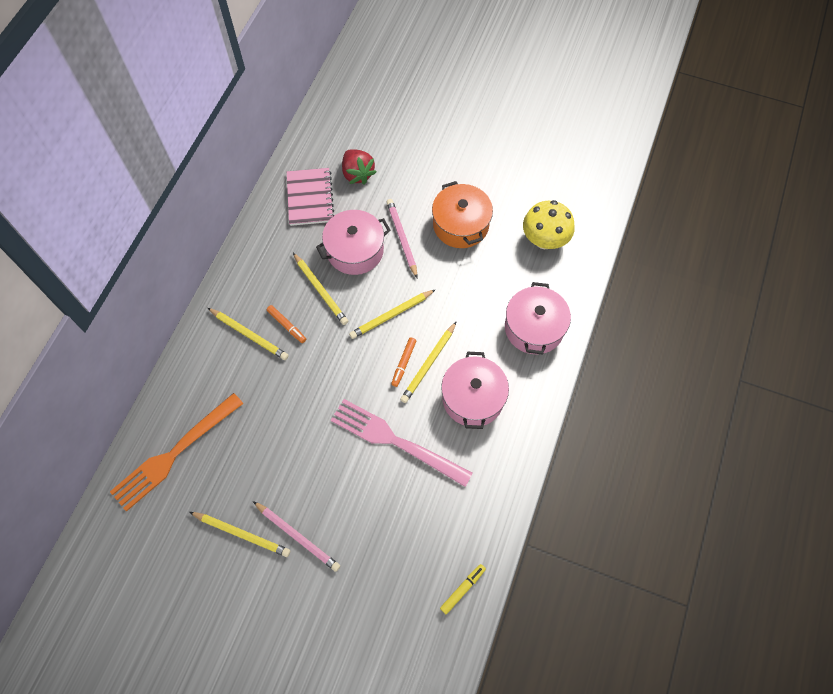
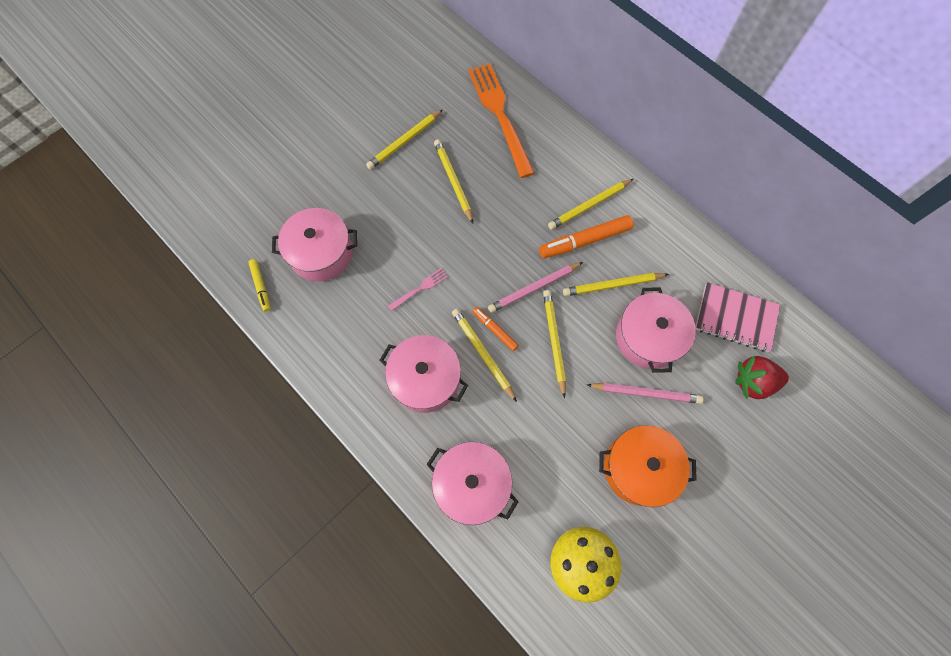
camera: 115 degrees right, 5 degrees up
pink pencil [253,501,340,572] -> pink pencil moved to [488,262,583,313]
orange marker [267,305,306,343] -> orange marker [539,215,633,258], size x1.75
pink fork [331,399,473,487] -> pink fork [388,268,448,311], size x0.43
none -> pink pot [272,208,357,281]
none -> yellow pencil [434,139,473,223]

